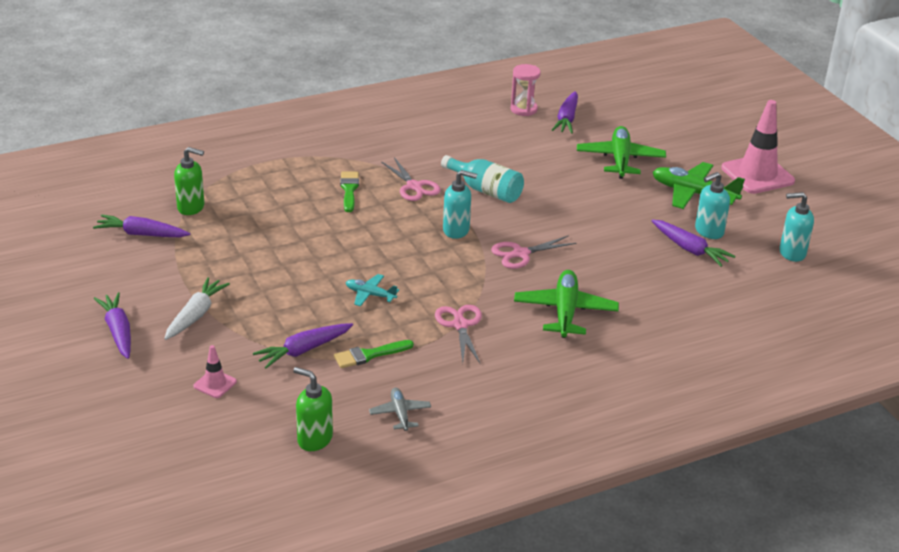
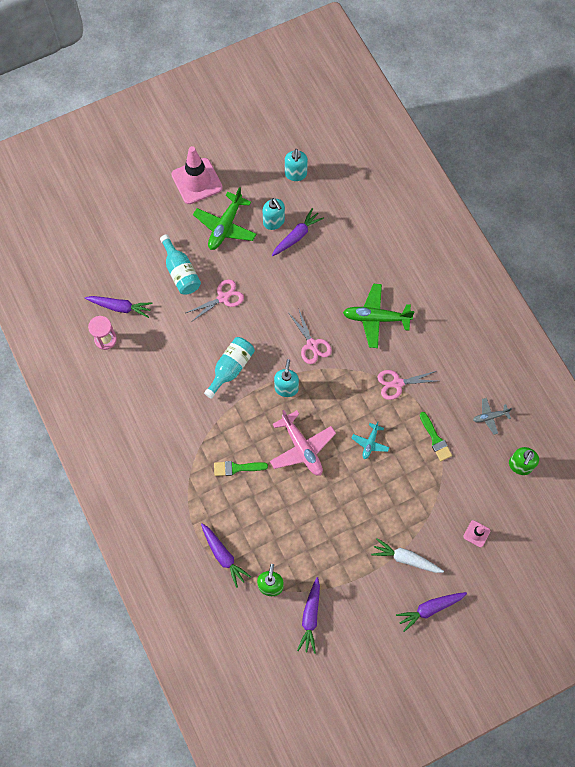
camera: 90 degrees left, 35 degrees up
purple carrot [253,323,353,368] -> purple carrot moved to [201,523,251,588]
pink scissors [381,157,441,201] -> pink scissors moved to [186,279,244,322]
green plane [577,126,666,179] -> turquoise bottle [160,234,201,295]
none -> pink plane [270,410,336,476]

